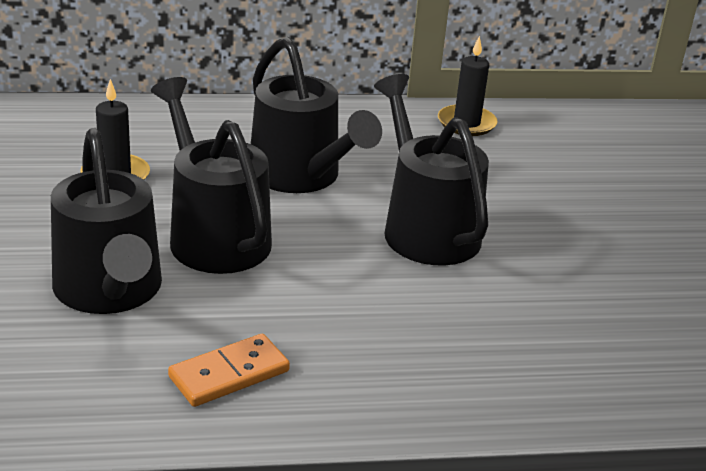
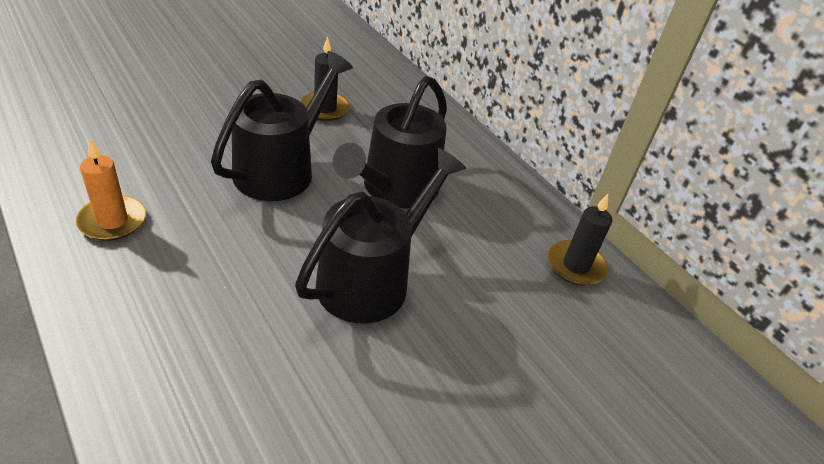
camera: 60 degrees right, 10 degrees up
black watering can [51,128,162,314] -> none
orange domino [168,334,290,407] -> orange candle [76,139,146,241]

